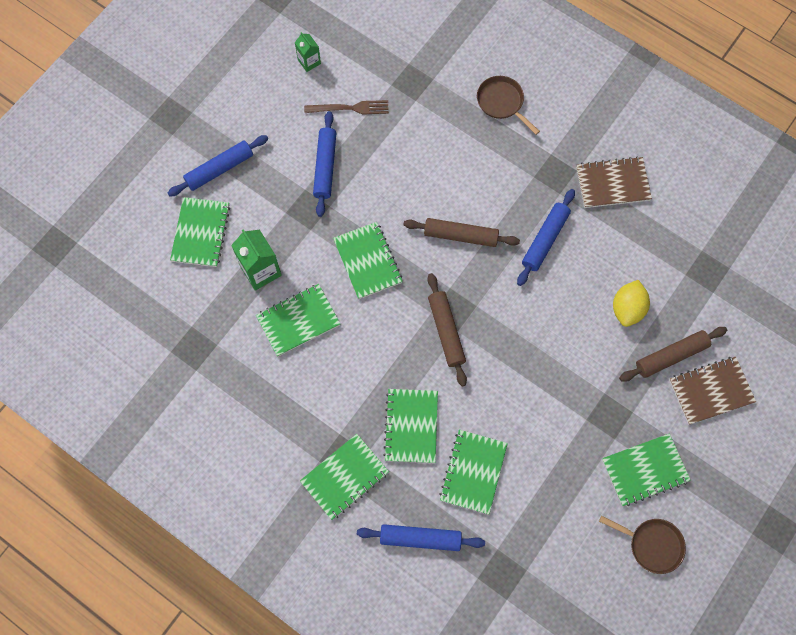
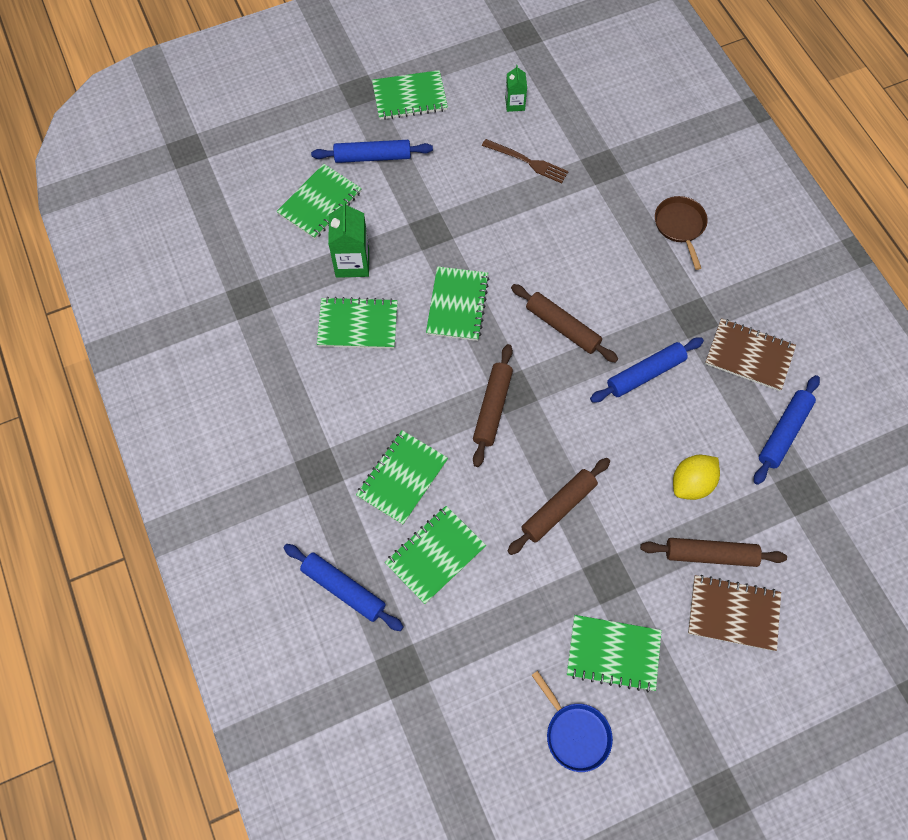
camera: 30 degrees right, 5 degrees down
green notebook [300,434,389,520] -> green notebook moved to [372,70,448,120]
blue rolling pin [313,111,336,217] -> blue rolling pin moved to [754,375,820,485]
brown pan [599,516,686,574] -> blue pan [532,671,613,772]
none -> brown rolling pin [508,458,610,555]

